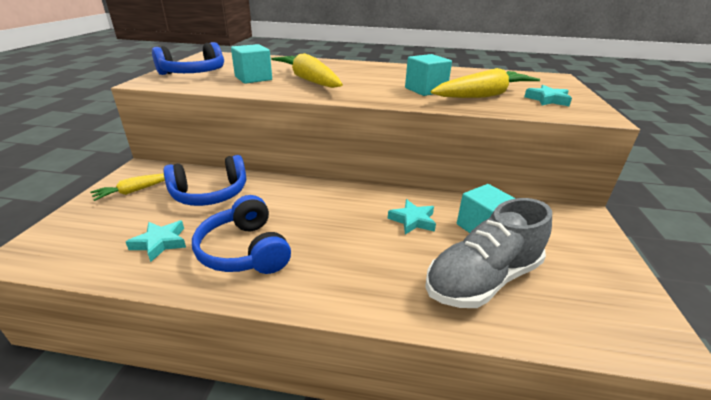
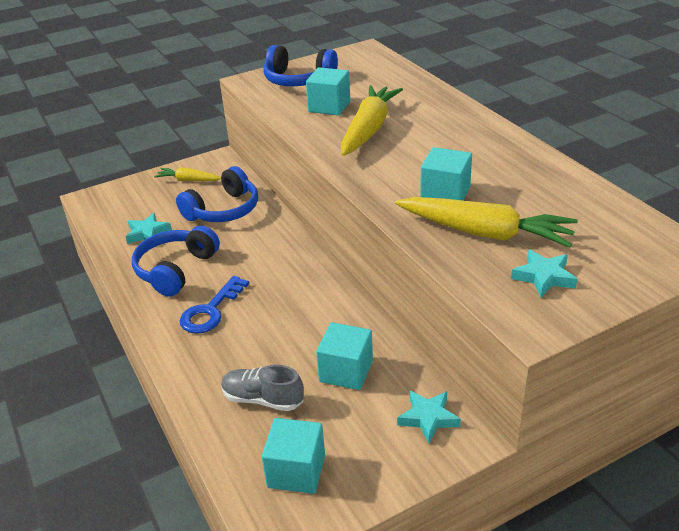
camera: 55 degrees right, 5 degrees up
blue headphones [164,155,246,206] -> blue headphones turned 75 degrees counterclockwise [176,166,258,222]
turquoise star [388,199,436,235] -> turquoise star moved to [397,391,461,443]
grey shoe [425,198,552,308] -> grey shoe [221,365,304,411], size x0.59
none -> blue key [180,276,249,334]
none -> turquoise cube [262,418,325,494]

